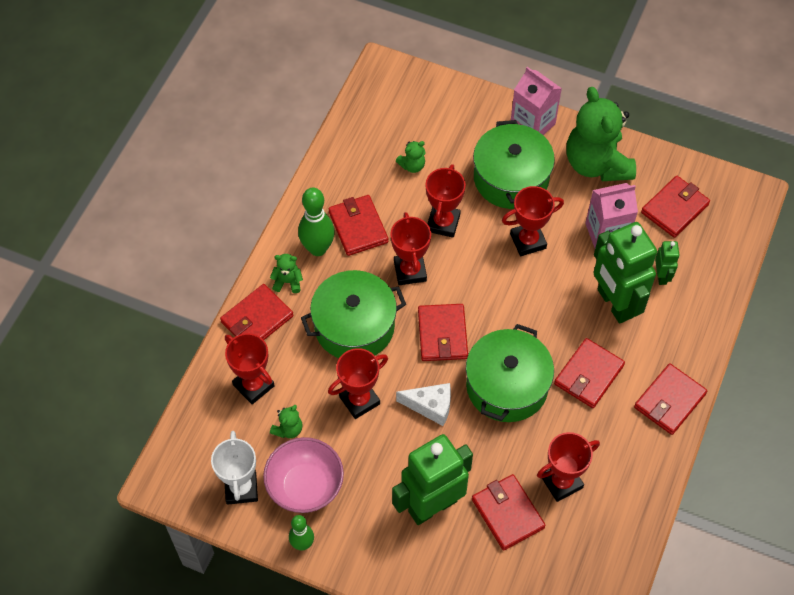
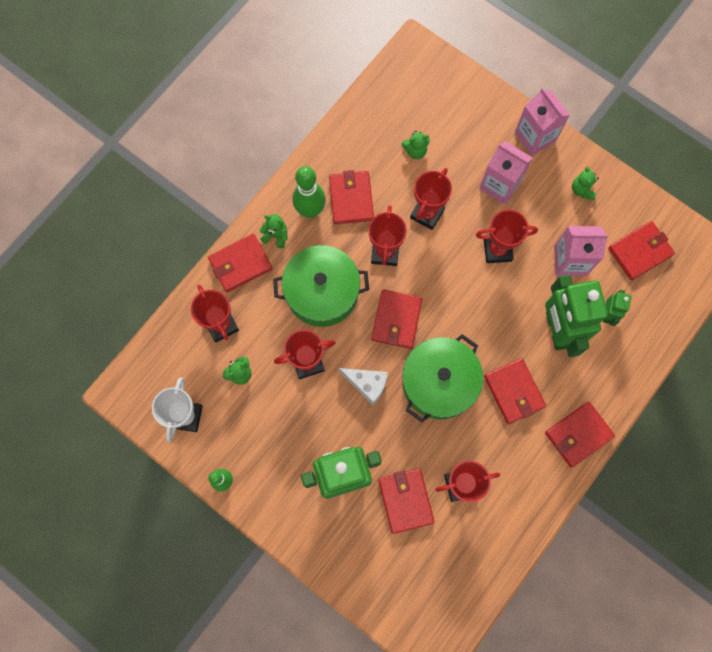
camera: 15 degrees right, 15 degrees up
pink bowl [263,437,344,513] -> none
green pot [473,120,555,209] -> pink carton [479,141,532,205]
red wallet [554,338,625,408] -> red wallet turned 75 degrees counterclockwise [484,358,546,424]
green teddy bear [566,87,636,181] -> green teddy bear [572,166,599,200], size x0.41

